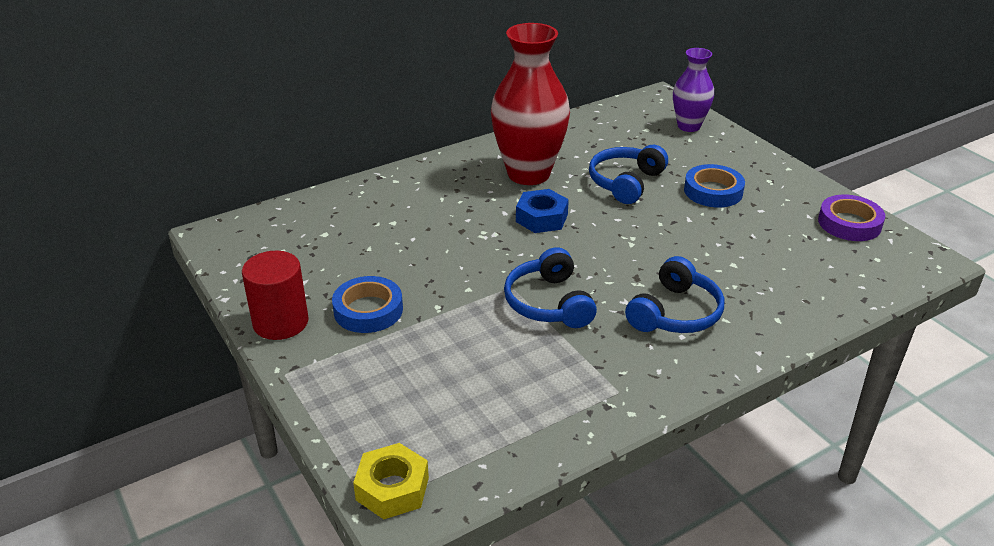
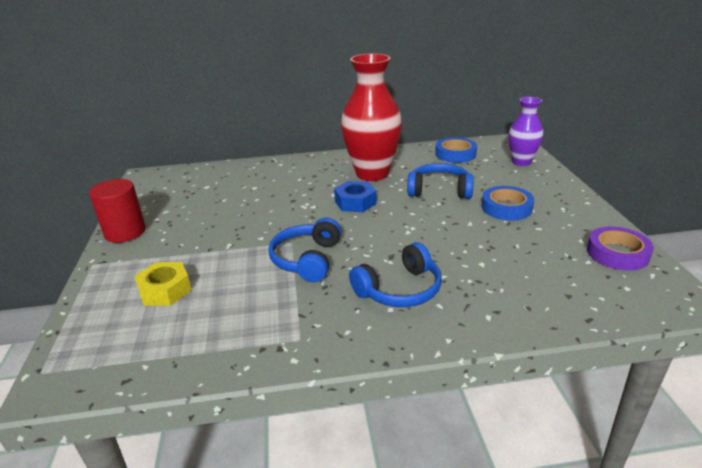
camera: 25 degrees right, 5 degrees down
blue tape [332,276,403,333] -> blue tape moved to [435,137,477,163]
yellow nut [353,443,429,519] -> yellow nut moved to [135,262,192,306]
blue headphones [589,145,668,204] -> blue headphones turned 45 degrees clockwise [407,163,474,199]

